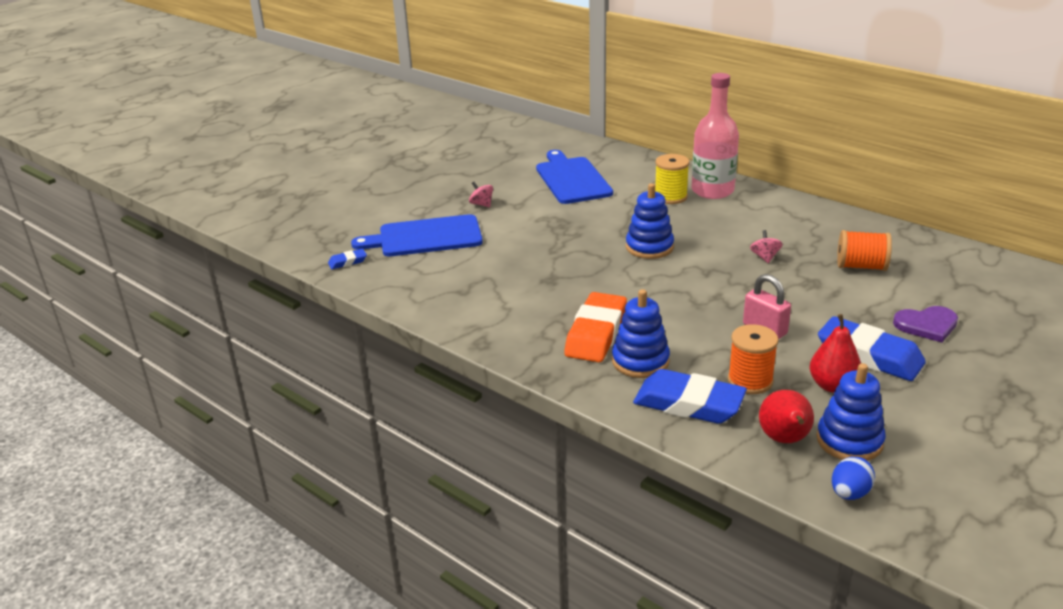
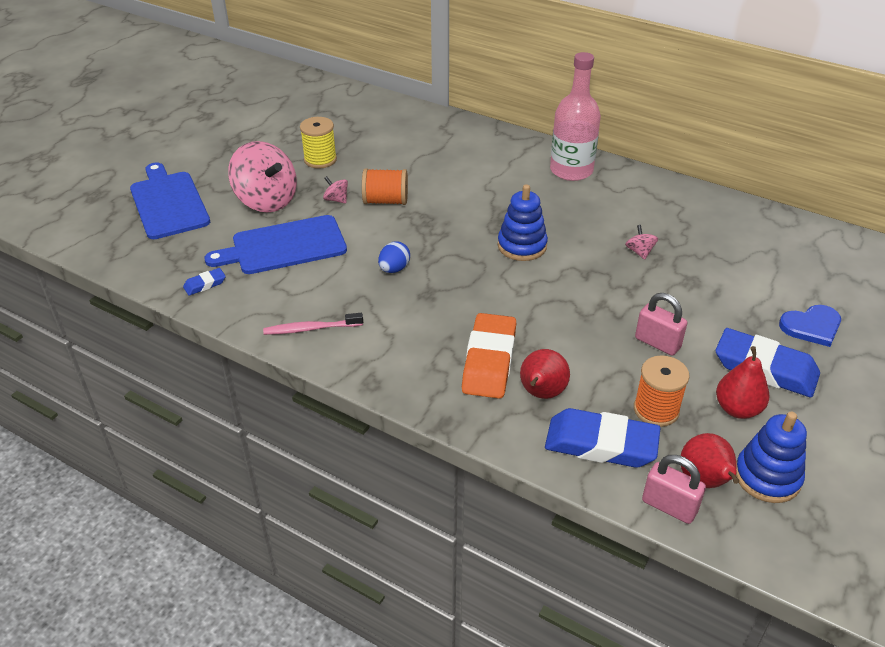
camera: 10 degrees left, 10 degrees up
blue cutting board [536,150,613,204] -> blue cutting board moved to [130,162,210,239]
blue stacking toy [612,289,670,378] -> red pear [520,349,570,399]
yellow spool [655,154,690,204] -> yellow spool moved to [300,117,337,169]
blue egg [832,457,875,500] -> blue egg moved to [378,241,410,273]
orange spool [837,230,892,271] -> orange spool moved to [362,168,408,205]
purple heart [893,306,958,342] -> blue heart [779,305,841,347]
none -> pink spinning top [228,141,297,212]
none -> pink toothbrush [263,313,363,335]
none -> pink padlock [642,455,706,524]

